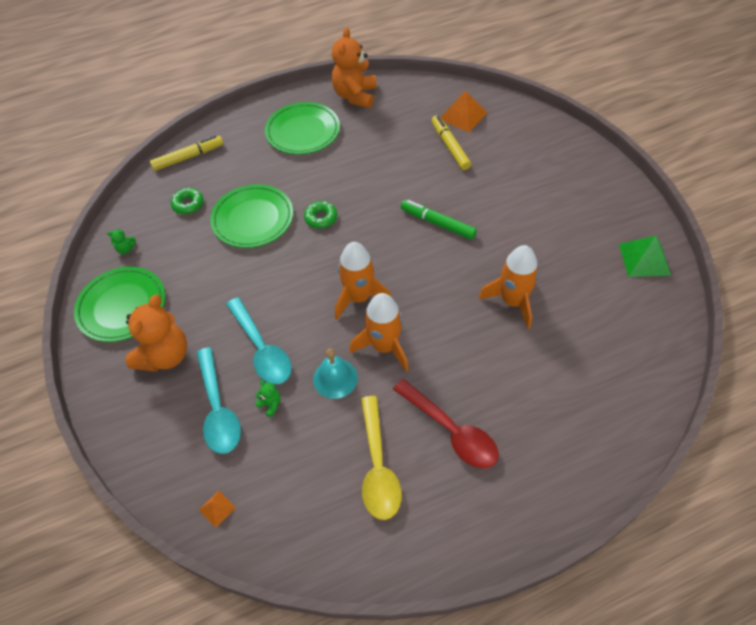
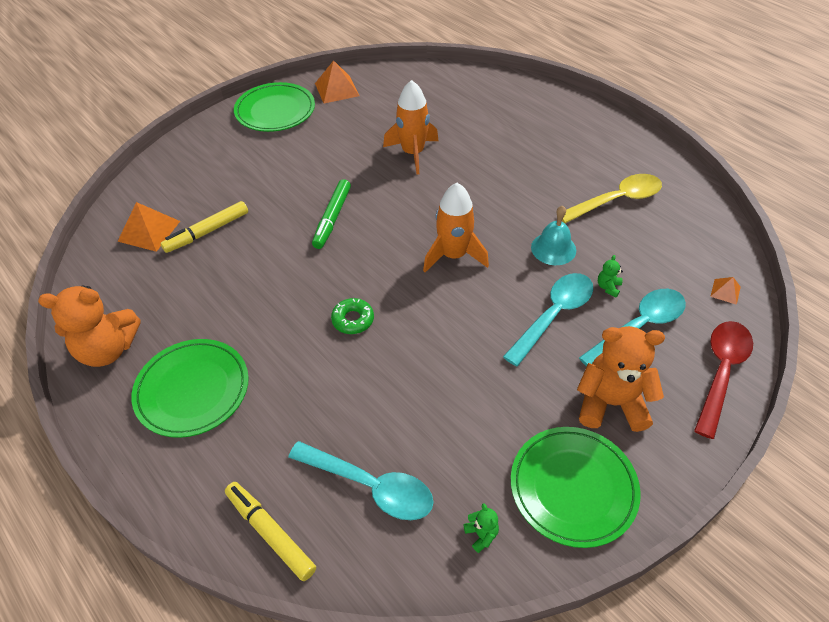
camera: 110 degrees left, 5 degrees down
green donut [171,188,204,214] -> turquoise spoon [288,441,434,520]
green plate [210,184,293,248] -> green plate moved to [234,82,315,132]
orange rocket [350,293,409,372] -> none
red spoon [393,379,499,469] -> red spoon moved to [694,321,753,439]
green pyramid [619,236,671,277] -> orange pyramid [315,60,359,103]

